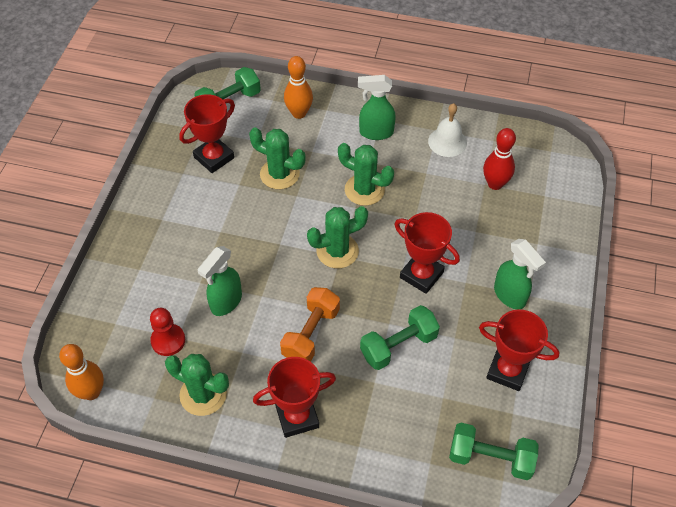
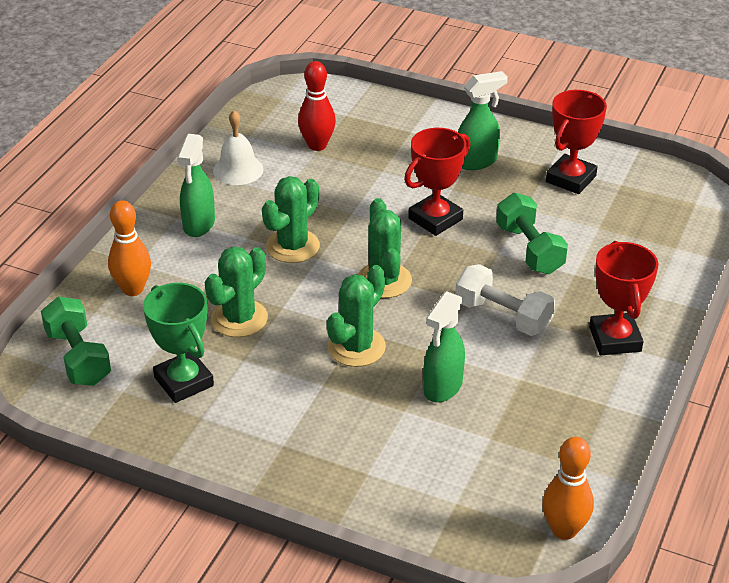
camera: 80 degrees left, 15 degrees down
red pawn [150,308,185,356] -> none
green cactus [165,354,229,416] -> green cactus moved to [327,265,386,367]
red trophy [179,94,235,173] -> green trophy [143,283,214,403]
green spray bottle [198,246,242,316] -> green spray bottle turned 75 degrees clockwise [423,291,465,402]
orange dumbbell [280,287,340,362] -> white dumbbell [455,264,555,336]
green dumbbell [449,423,538,480] -> none

